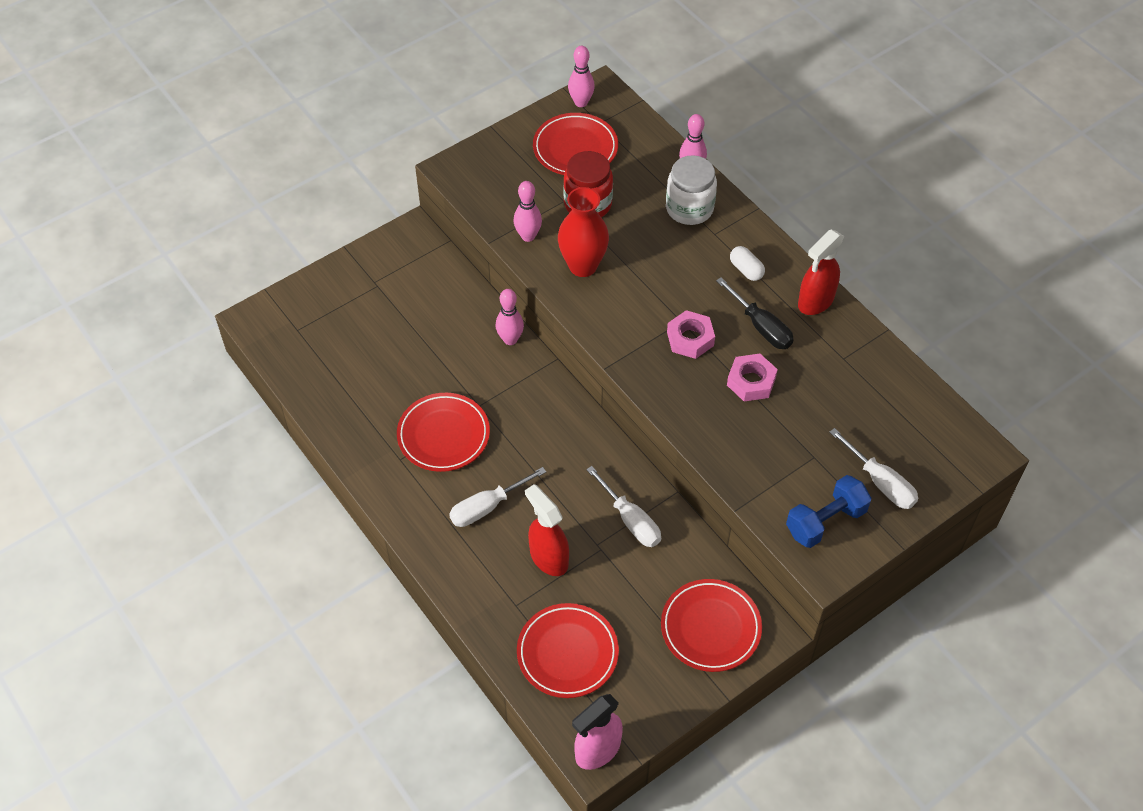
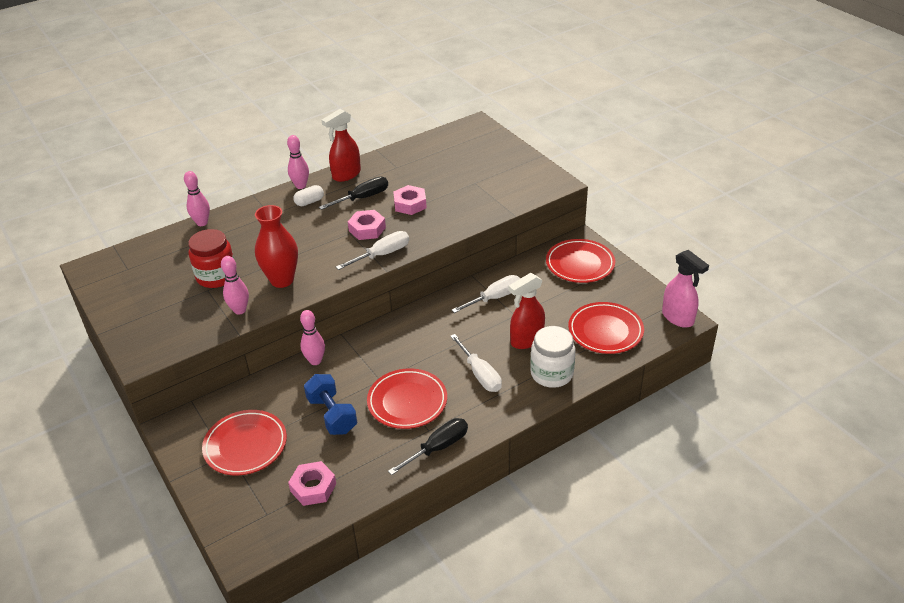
camera: 85 degrees left, 15 degrees down
red plate [533,113,618,175] -> red plate moved to [202,410,287,476]
pink bowling pin [568,46,595,107] -> pink bowling pin moved to [287,135,309,189]
white jar [666,155,717,225] -> white jar moved to [530,326,575,388]
blue dumbbell [786,475,872,548] -> blue dumbbell moved to [304,374,357,435]
red spray bottle [798,230,844,315] -> red spray bottle turned 90 degrees clockwise [321,109,361,182]
white screwdriver [830,428,918,509] -> white screwdriver moved to [336,231,409,270]
none -> pink nut [288,461,336,506]
none -> black screwdriver [388,418,468,475]

